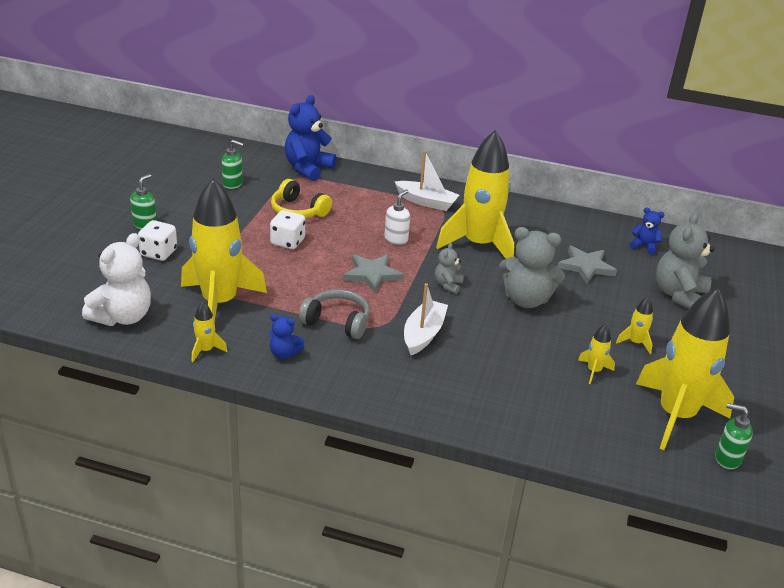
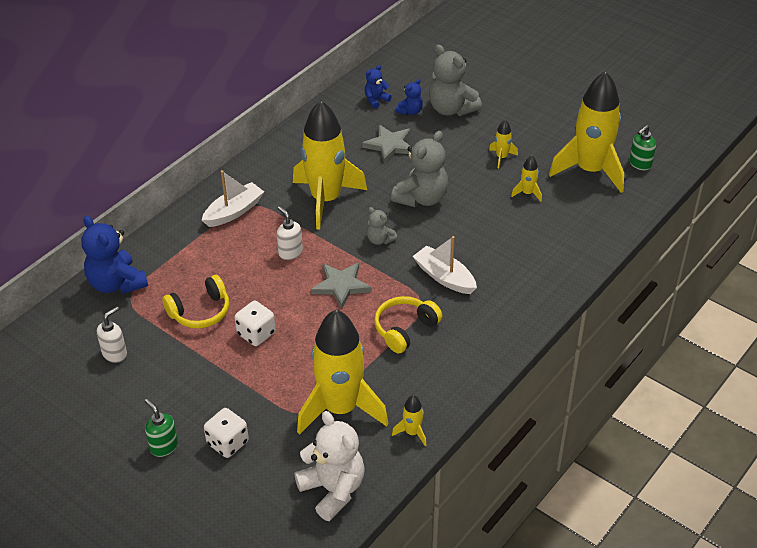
camera: 65 degrees left, 10 degrees up
green soap dispenser [222,140,244,189] -> white soap dispenser [97,306,127,363]
blue teddy bear [269,314,304,359] -> blue teddy bear moved to [395,79,423,115]
grey headphones [299,290,369,339] -> yellow headphones [374,296,443,353]

